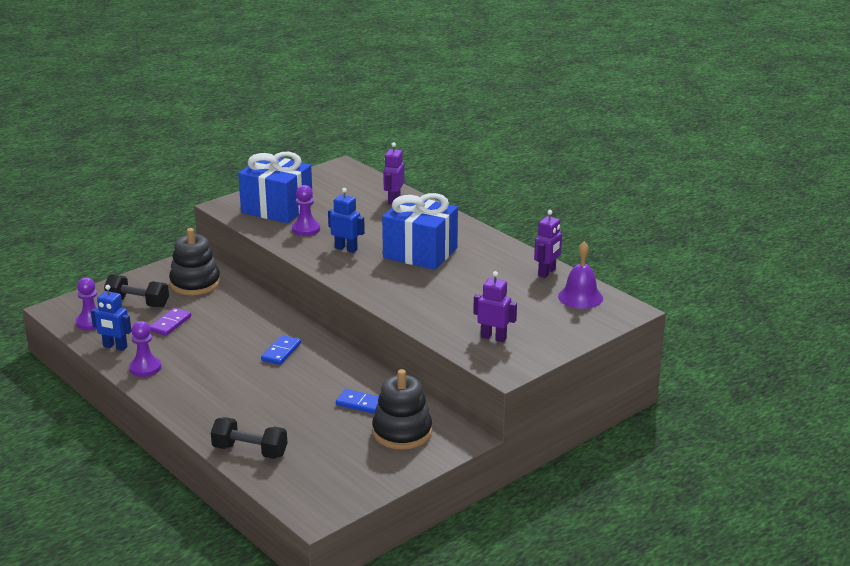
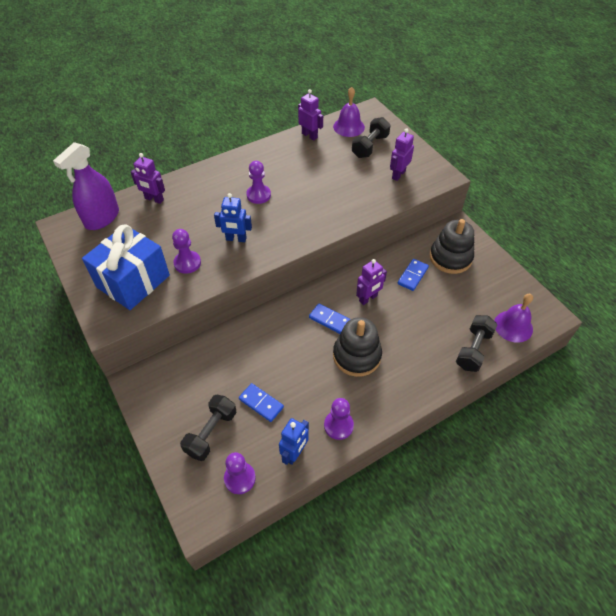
camera: 80 degrees left, 25 degrees up
purple domino [150,308,191,336] -> blue domino [239,383,284,422]
black stacking toy [169,228,220,295] -> black stacking toy moved to [333,317,382,377]
blue robot [328,188,365,253] -> blue robot turned 120 degrees counterclockwise [214,193,252,242]
blue gift [382,193,458,270] -> purple pawn [246,161,271,204]
none -> purple spray bottle [53,142,119,230]
none -> black dumbbell [352,117,391,158]
none -> purple robot [356,259,387,305]
none -> purple bell [494,294,533,343]

